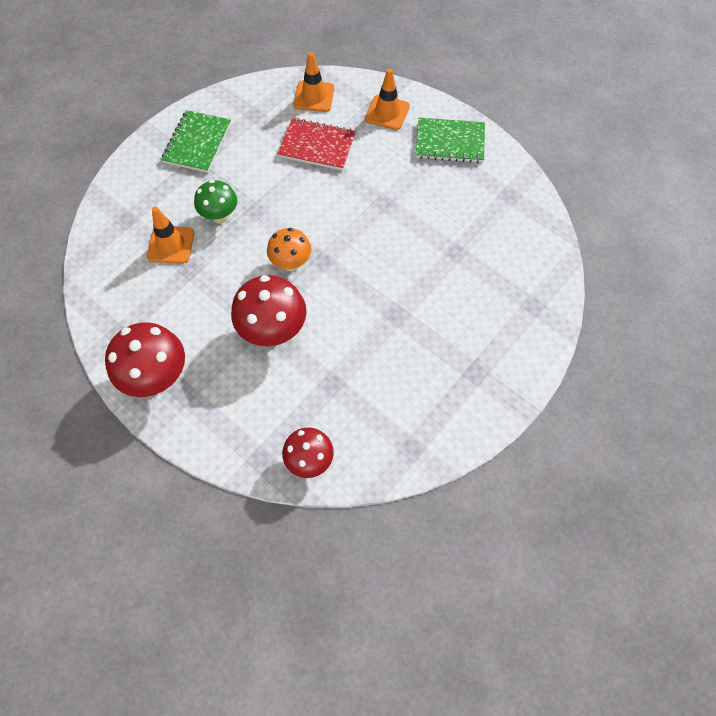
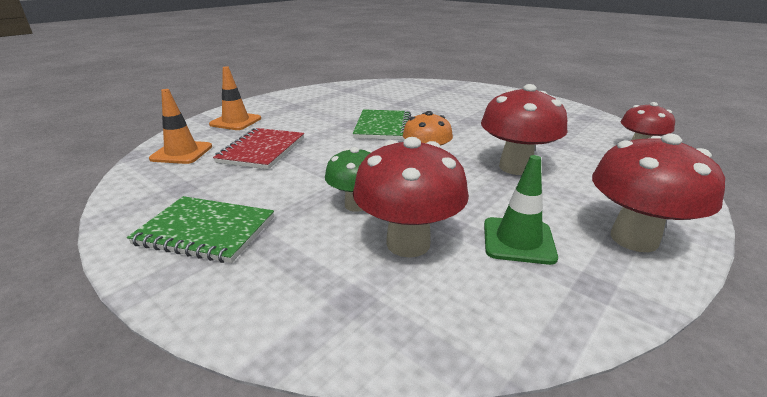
camera: 90 degrees left, 35 degrees down
orange traffic cone [147,207,194,264] -> red mushroom [353,137,469,258]
green notebook [416,118,485,163] -> green notebook moved to [353,109,411,140]
none -> green traffic cone [484,155,558,265]

